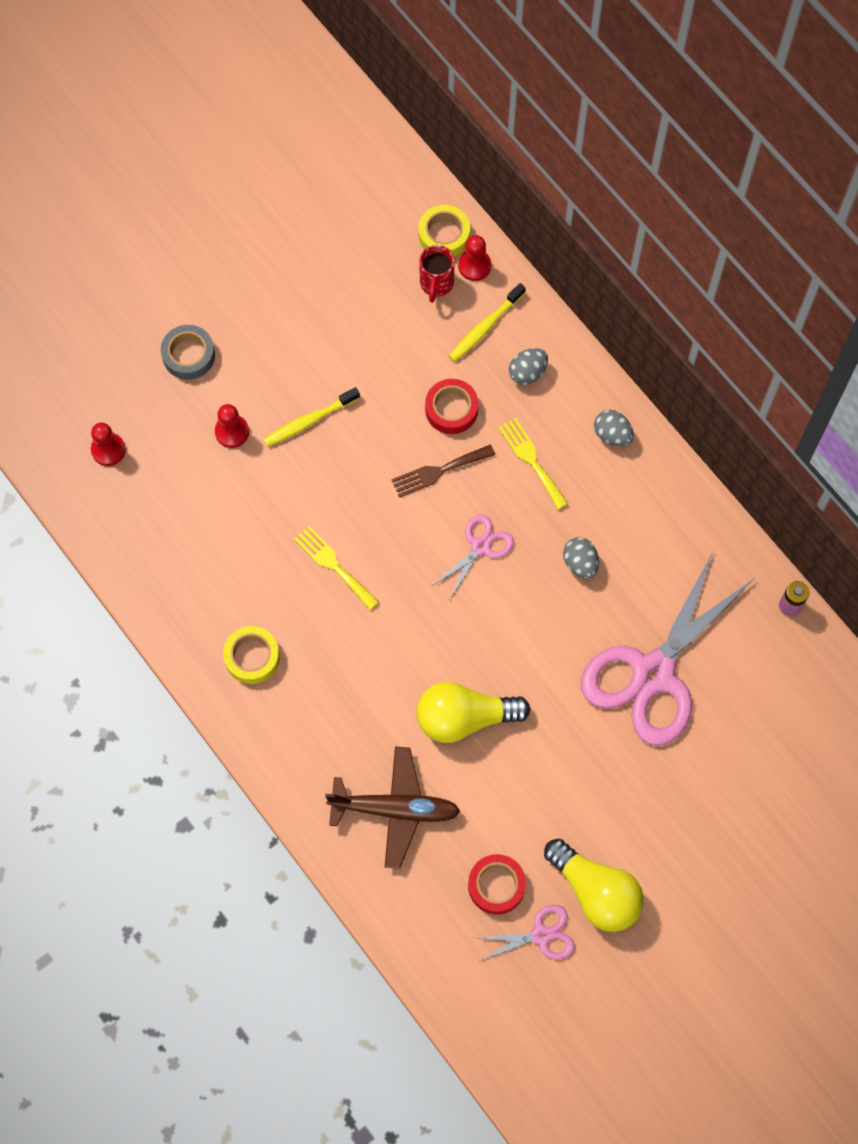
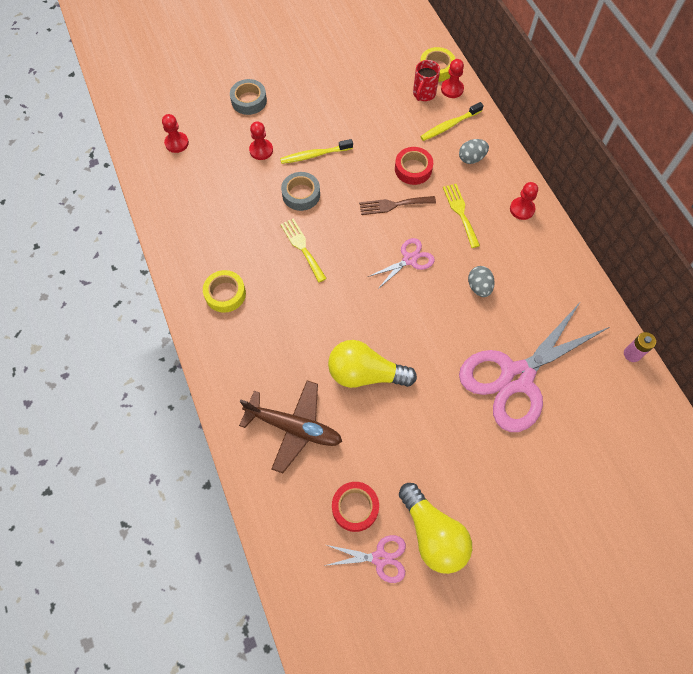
camera: 15 degrees right, 5 degrees down
grey egg [594,410,634,447] -> red pawn [510,182,538,220]
none -> grey tape [281,172,320,211]

